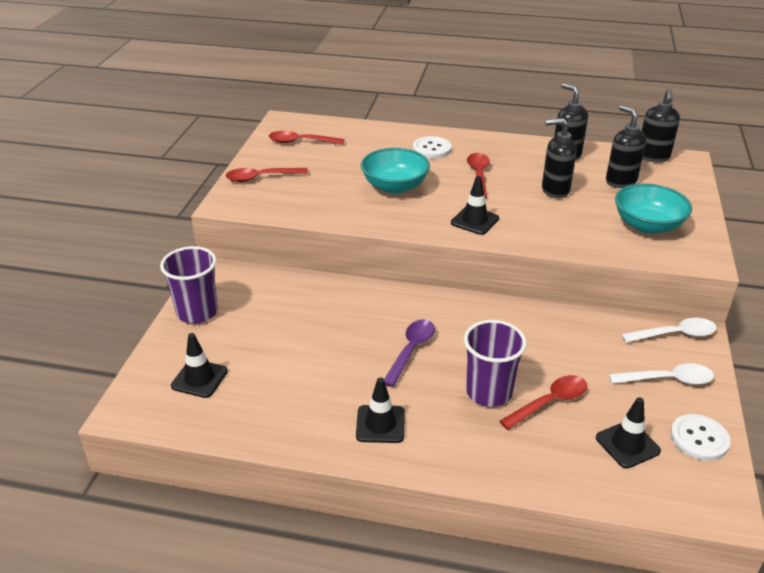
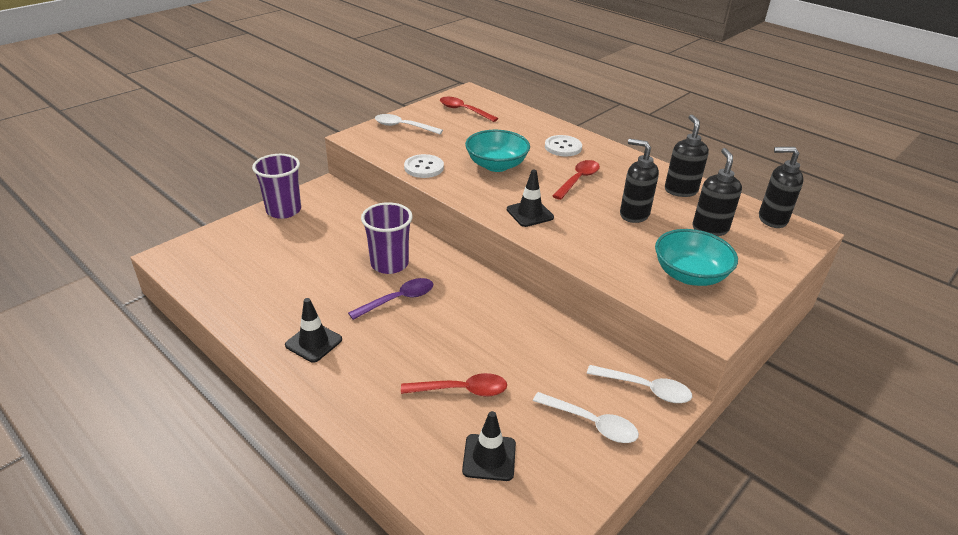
camera: 30 degrees right, 0 degrees up
black traffic cone [171,333,228,398] -> none
red spoon [226,168,308,182] -> white spoon [375,114,443,134]
purple cup [464,320,527,407] -> purple cup moved to [361,202,413,274]
black soap dispenser [642,89,680,162] -> black soap dispenser turned 60 degrees clockwise [759,147,804,228]
white button [670,414,730,461] -> white button moved to [404,154,444,178]

